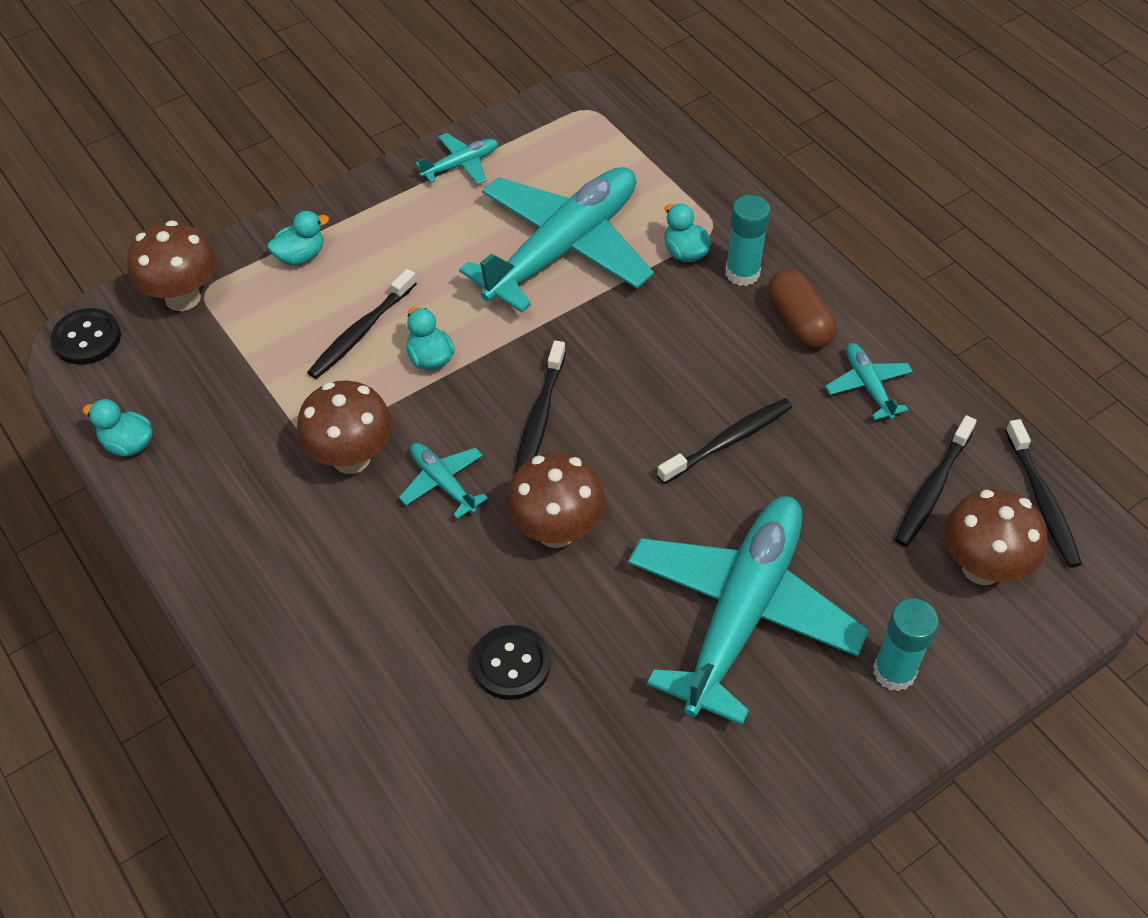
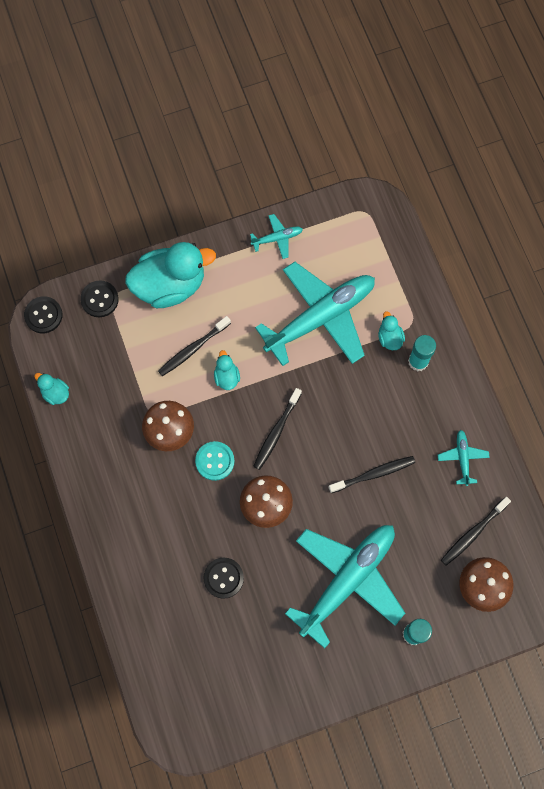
camera: 15 degrees right, 20 degrees up
brown mushroom [127,220,217,311] -> black button [80,281,119,317]
turquoise duck [267,211,329,265] -> turquoise duck [125,242,216,308], size x2.33
turquoise plane [399,443,488,519] -> turquoise button [195,441,235,481]
brown capsule [767,269,837,349] -> none
black toothbrush [1005,419,1082,568] -> none

